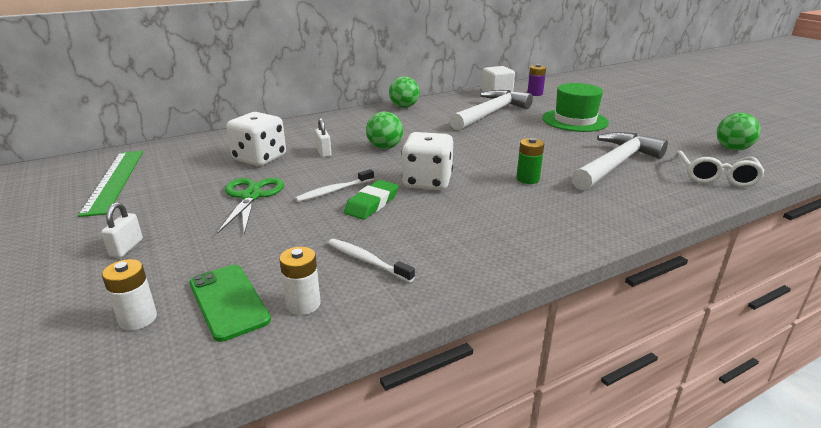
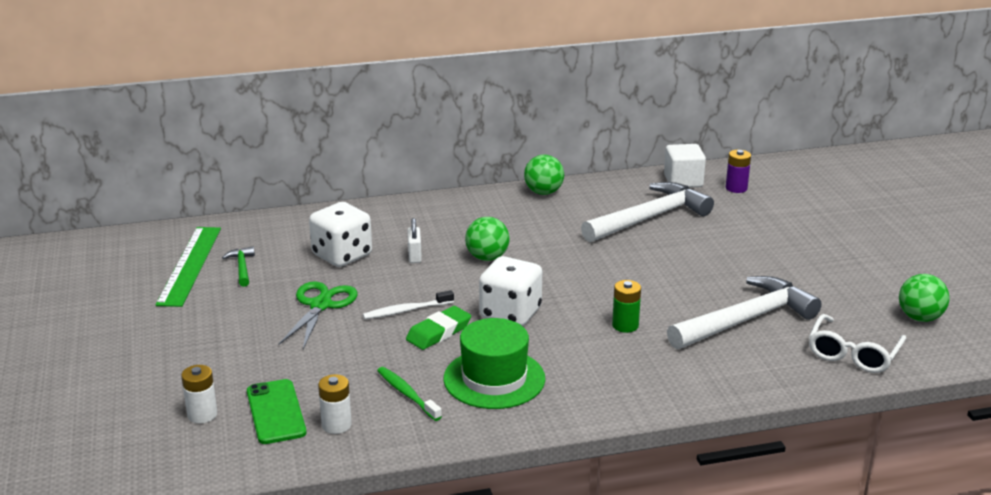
camera: 15 degrees right, 0 degrees up
white padlock [101,203,143,258] -> none
white toothbrush [328,239,415,283] -> green toothbrush [377,367,442,421]
green hat [542,83,609,132] -> green hat moved to [443,318,545,409]
none -> green hammer [222,246,255,287]

